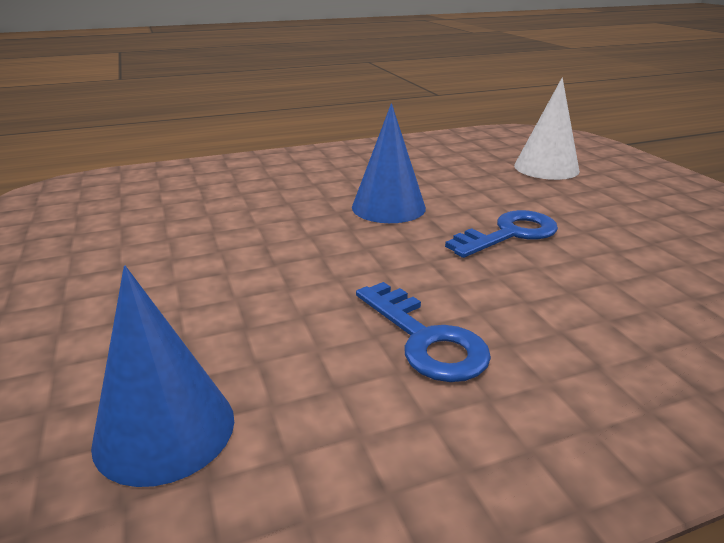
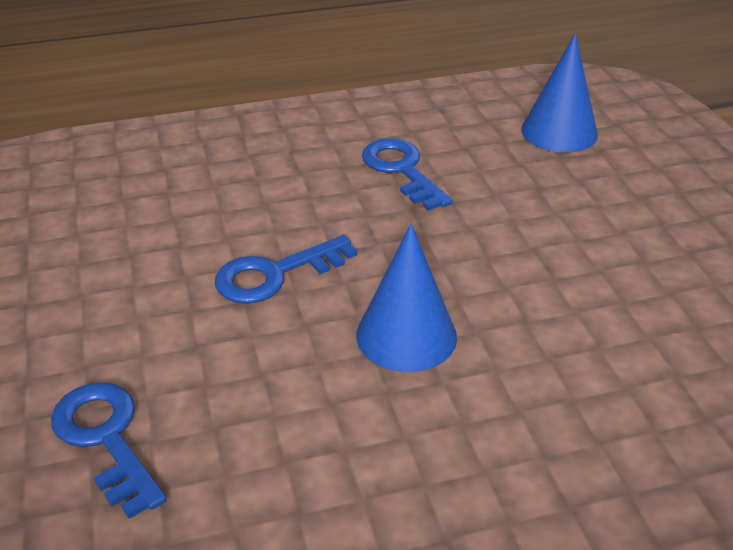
camera: 175 degrees left, 10 degrees up
white cone [514,78,580,180] -> blue key [51,382,167,519]

